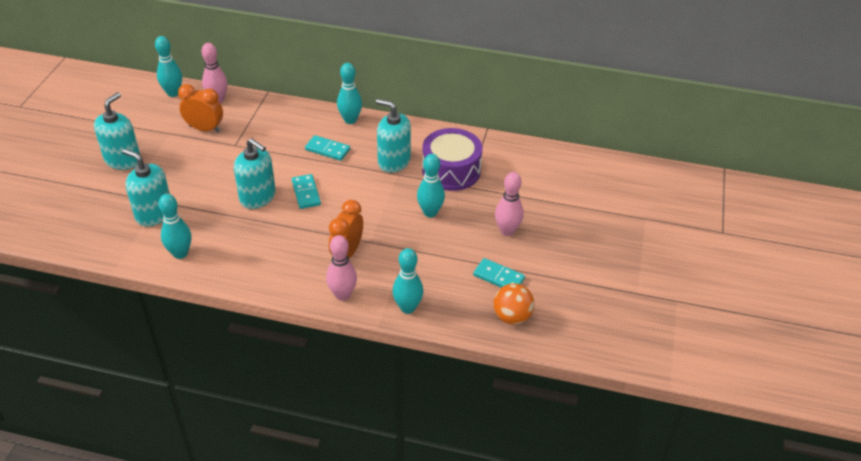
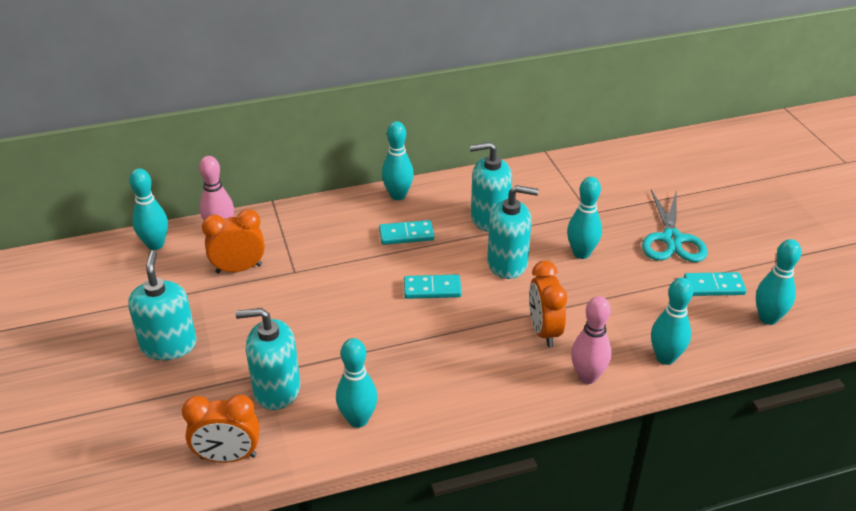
camera: 30 degrees left, 5 degrees down
turquoise soap dispenser [234,138,276,209] -> turquoise soap dispenser moved to [487,185,539,279]
turquoise domino [292,174,321,209] -> turquoise domino turned 45 degrees counterclockwise [404,274,462,299]
purple drum [422,128,482,191] -> none
orange ball [493,283,534,325] -> turquoise bowling pin [756,239,801,325]
pink bowling pin [495,172,524,236] -> turquoise scissors [642,189,708,262]
none -> orange clock [182,395,260,463]

